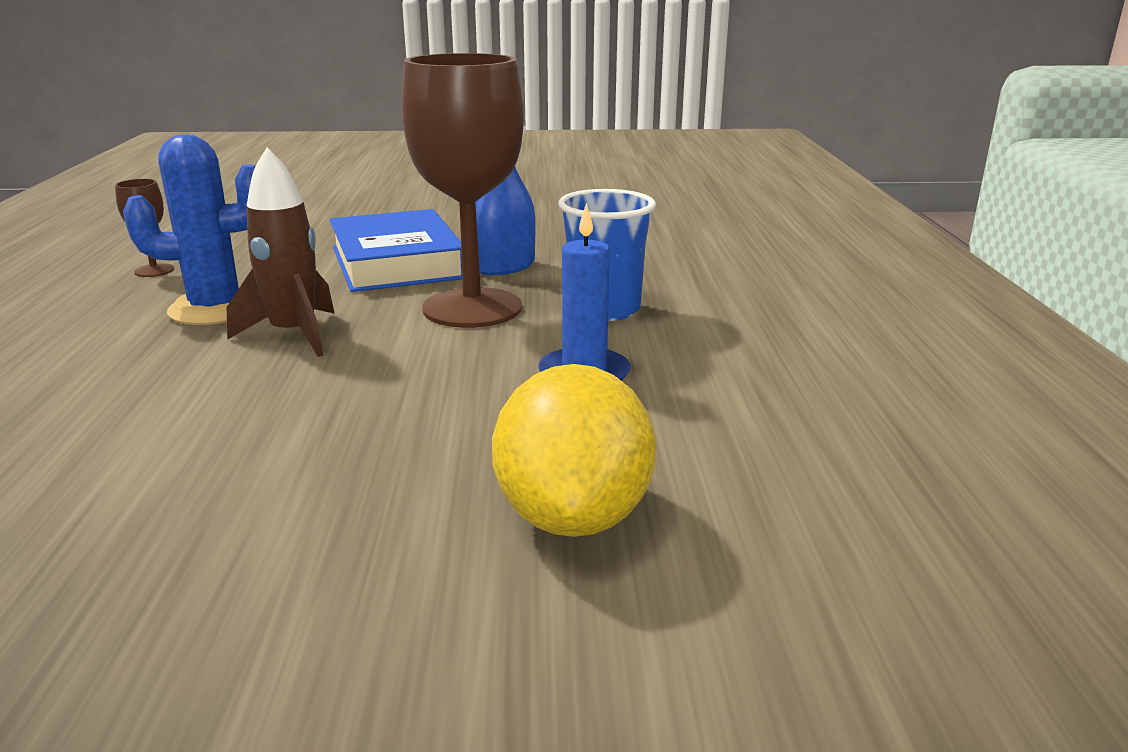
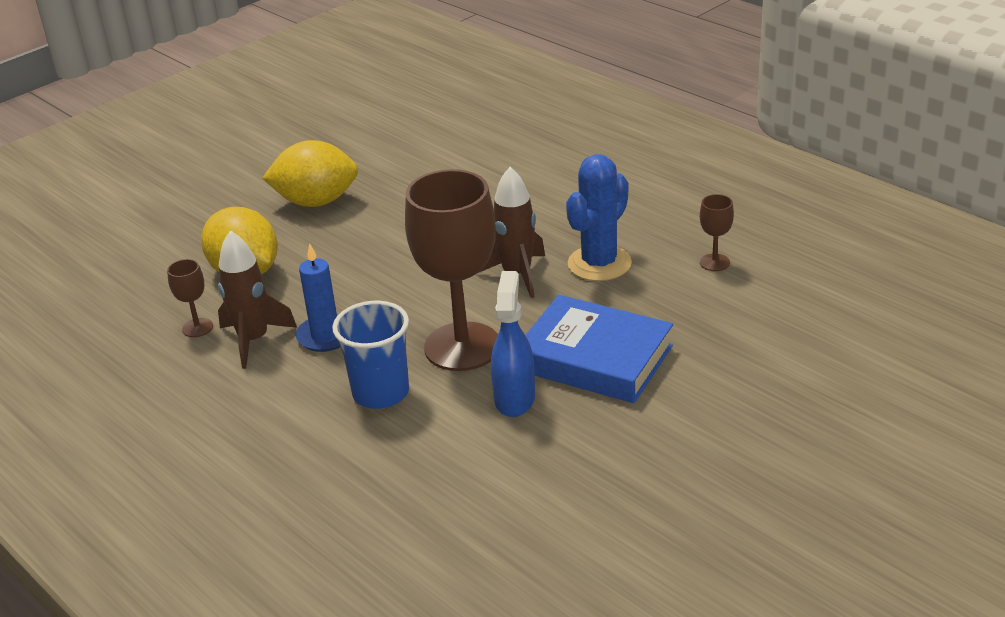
camera: 140 degrees right, 10 degrees up
none -> brown goblet [167,259,213,337]
none -> brown rocket [218,230,297,369]
none -> yellow lemon [262,140,358,207]

